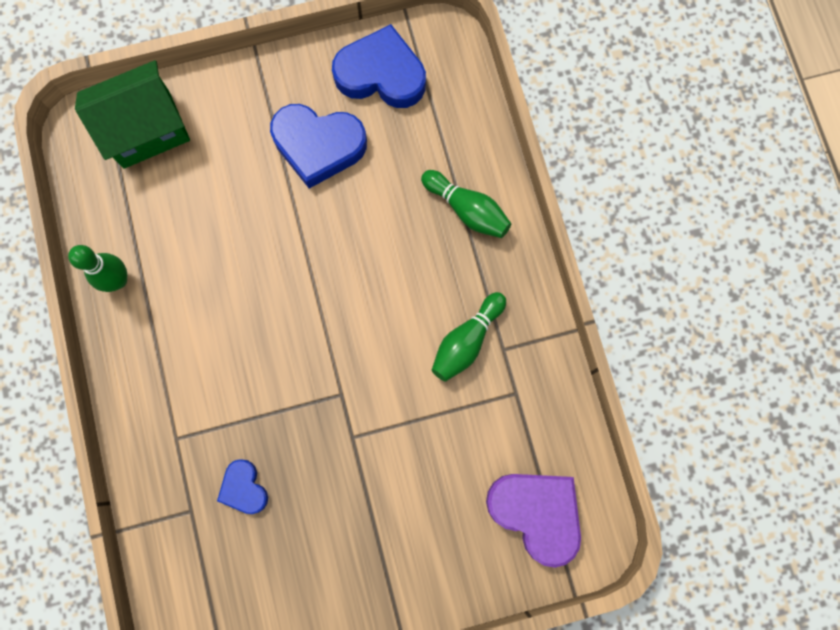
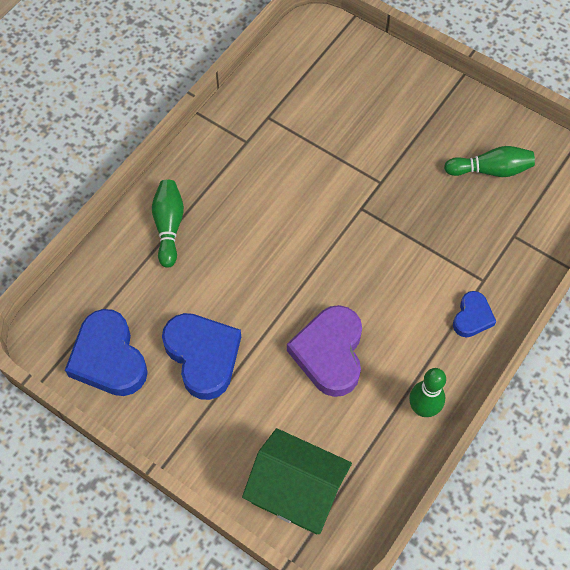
camera: 130 degrees left, 15 degrees down
blue heart [217,459,268,514] -> blue heart moved to [453,291,496,337]
green bowling pin [432,292,506,382] -> green bowling pin moved to [444,146,535,177]
purple heart [486,474,581,568] -> purple heart moved to [287,305,362,397]

